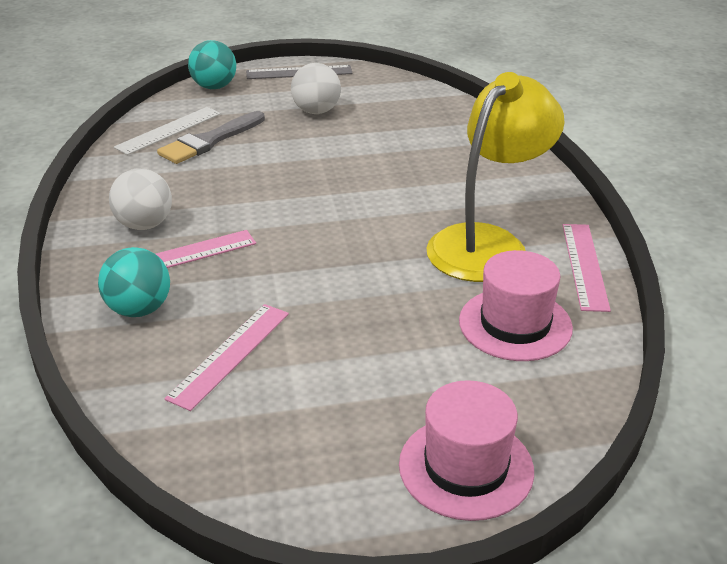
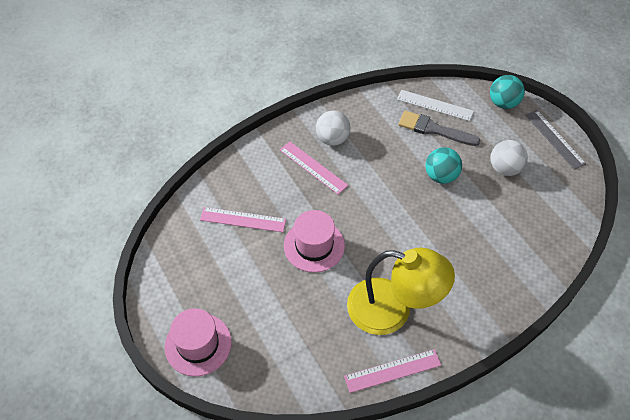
camera: 70 degrees right, 20 degrees up
turquoise ball [98,247,170,317] -> turquoise ball moved to [425,147,462,184]
pink hat [459,250,573,361] -> pink hat moved to [284,210,345,273]

